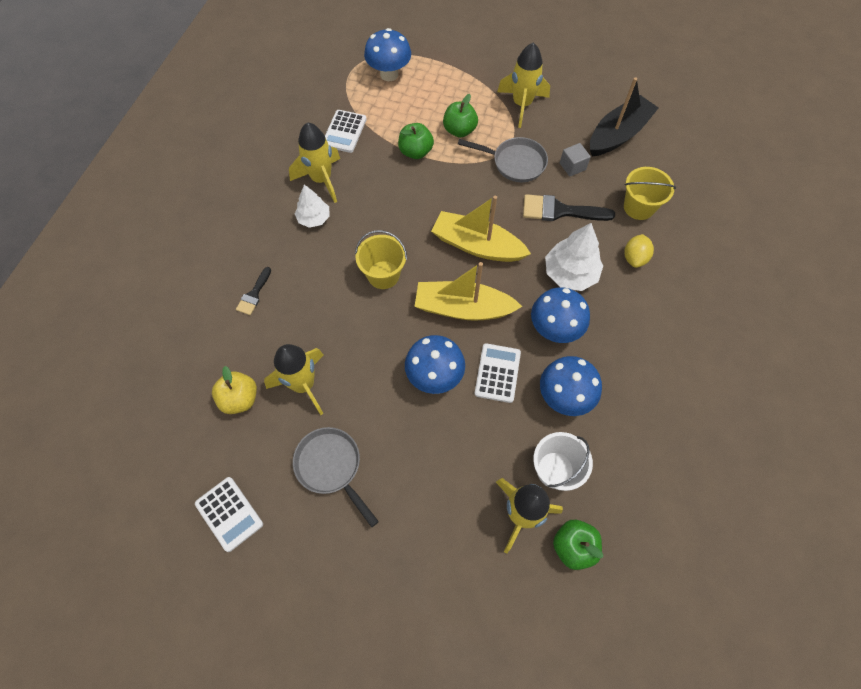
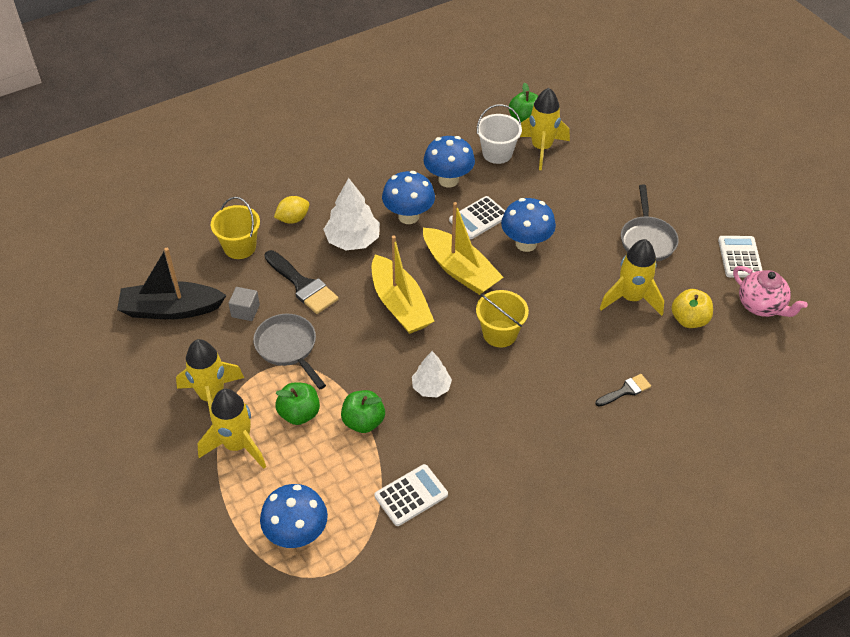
camera: 140 degrees left, 15 degrees down
yellow rocket [289,122,340,203] -> yellow rocket moved to [198,389,266,469]
white tree [295,185,330,228] -> white tree moved to [412,351,452,397]
none -> pink teapot [733,266,808,317]

